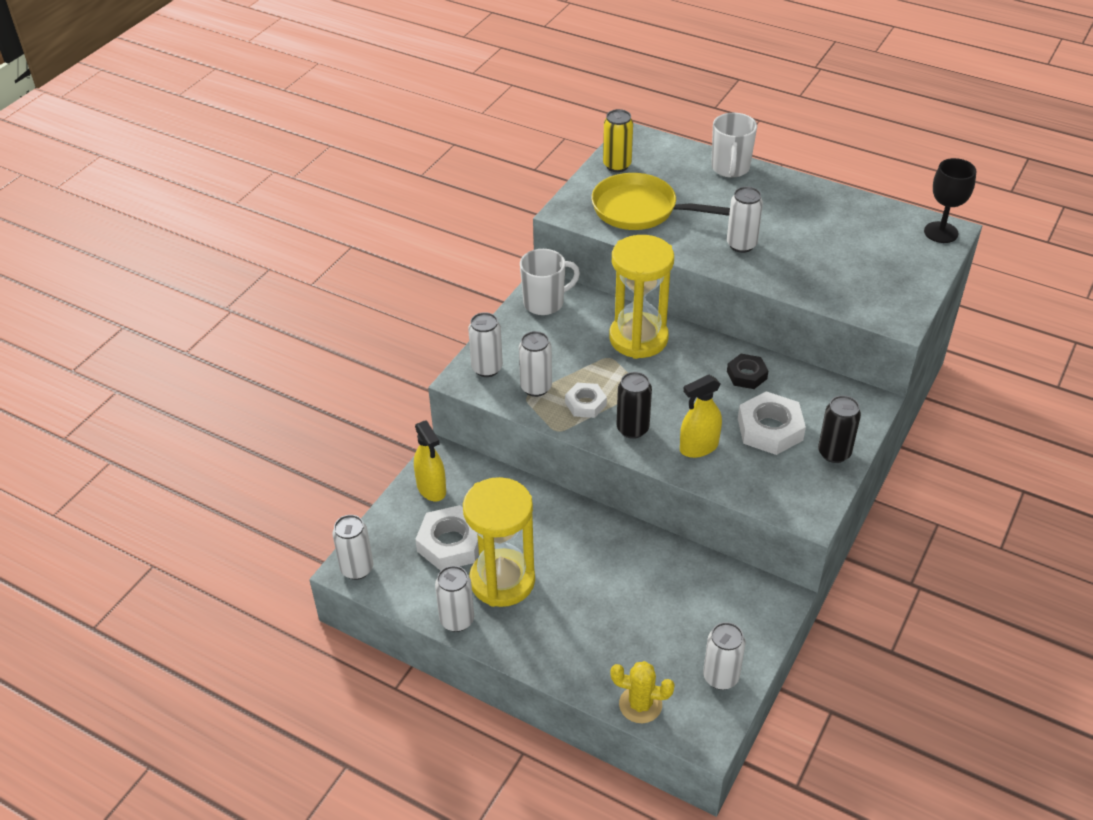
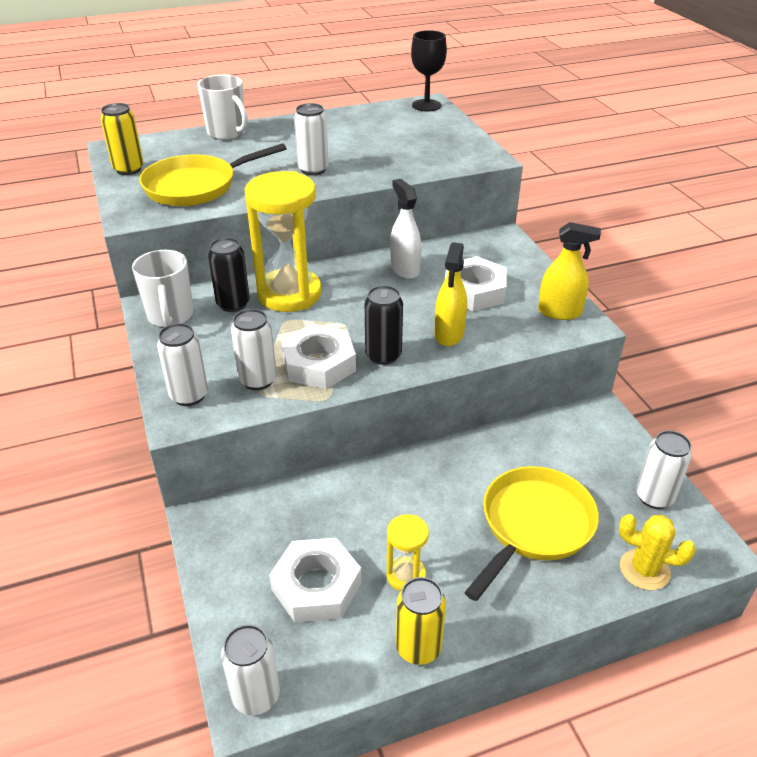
camera: 50 degrees left, 5 degrees down
yellow spray bottle [414,420,446,501] -> yellow spray bottle moved to [538,222,601,320]
white can [435,566,474,632] -> yellow can [396,577,446,665]
yellow hourglass [463,477,535,607] -> yellow hourglass [386,514,429,591], size x0.48
white mug [520,249,580,315] -> white mug turned 150 degrees clockwise [132,250,193,327]
white nut [565,383,607,418] -> white nut [281,324,356,389], size x1.62
yellow cactus [610,661,675,723] -> yellow cactus turned 60 degrees clockwise [619,514,696,590]
black nut [727,354,768,389] -> white spray bottle [390,179,421,279]
black can [818,395,861,463] -> black can moved to [208,238,250,312]
none -> yellow pan [464,466,599,601]

